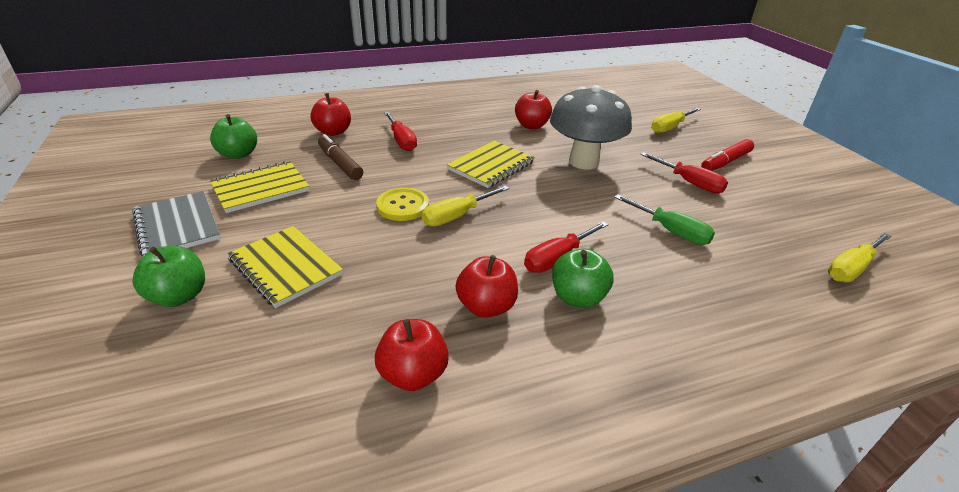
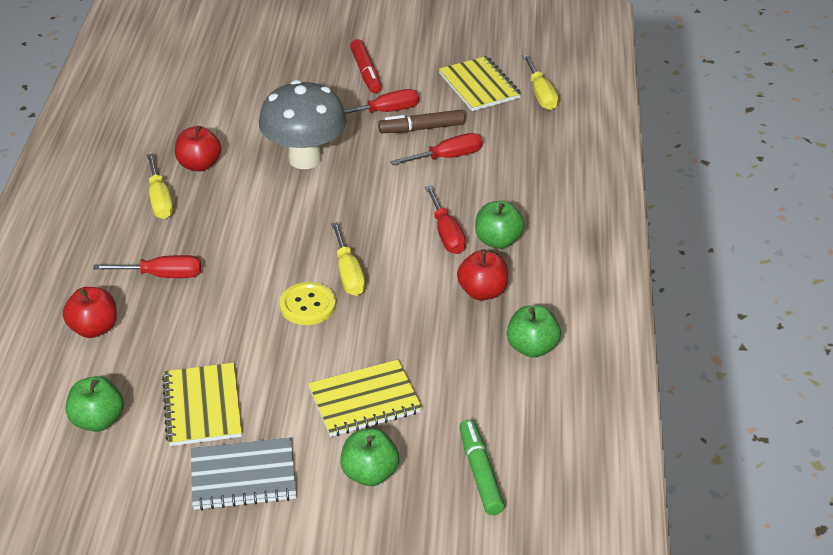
camera: 65 degrees left, 5 degrees up
brown marker [318,134,363,180] -> brown marker moved to [378,110,465,133]
red apple [375,319,449,391] -> green apple [507,305,561,358]
yellow notebook [446,141,535,188] -> yellow notebook moved to [439,56,521,111]
green screwdriver [614,194,715,245] -> red screwdriver [390,133,483,165]
yellow screwdriver [651,108,701,133] -> yellow screwdriver moved to [147,154,173,219]
none -> green marker [459,420,505,515]

